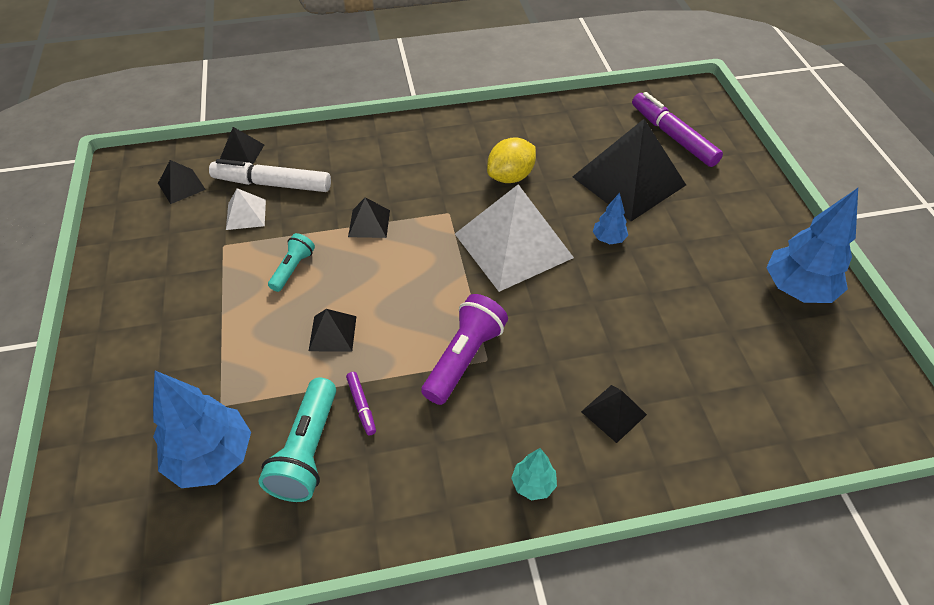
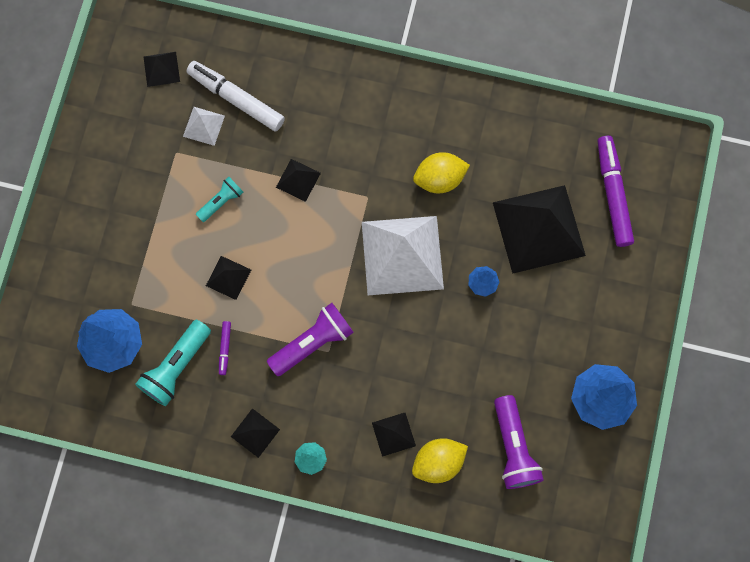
camera: 25 degrees right, 25 degrees up
black pyramid [220,127,264,164] -> black pyramid moved to [231,408,280,458]
none -> yellow lemon [412,438,468,483]
none -> purple flashlight [494,395,544,489]

